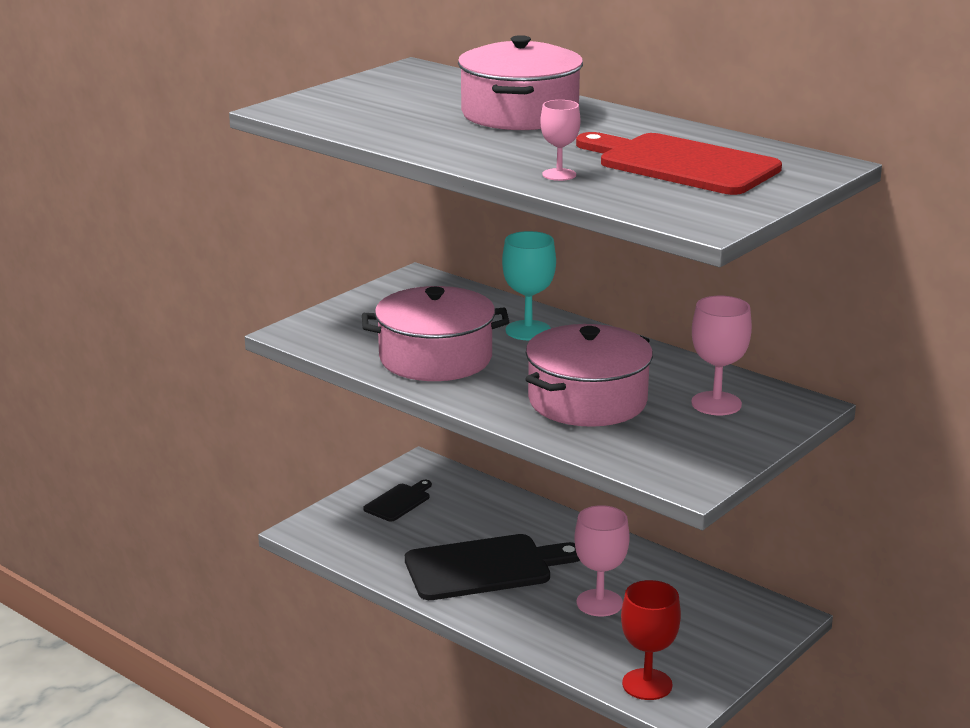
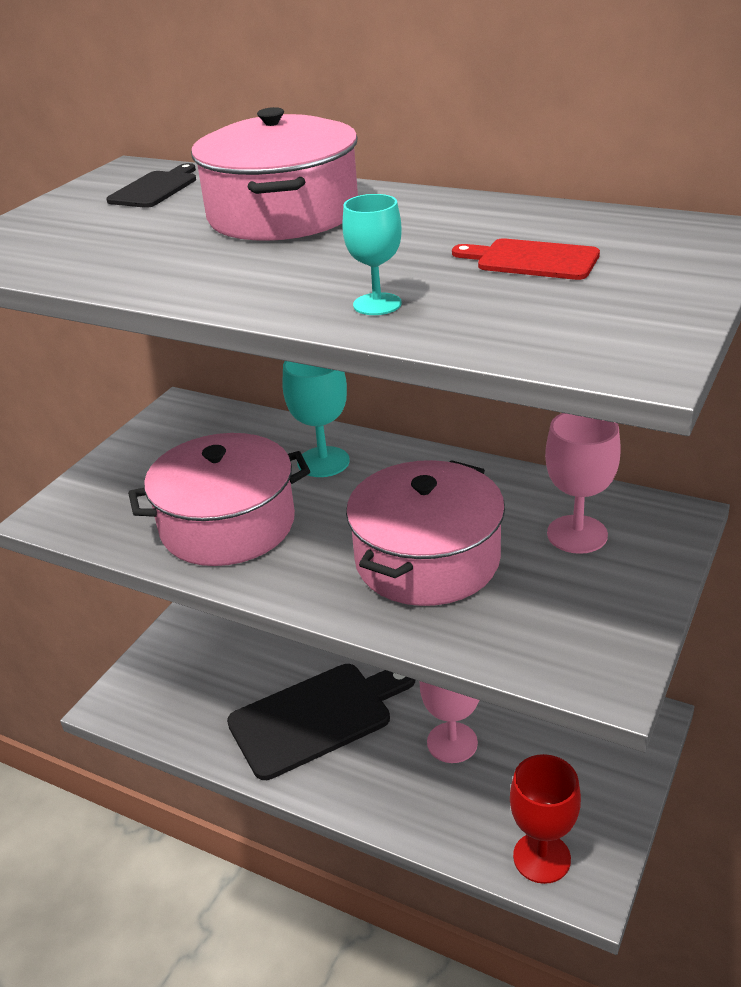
camera: 10 degrees left, 10 degrees up
black cutting board [363,480,432,522] -> black cutting board moved to [106,163,196,208]
pink goblet [540,100,580,181] -> turquoise goblet [342,194,402,315]
red cutting board [576,132,782,195] -> red cutting board [452,238,600,280], size x0.50

